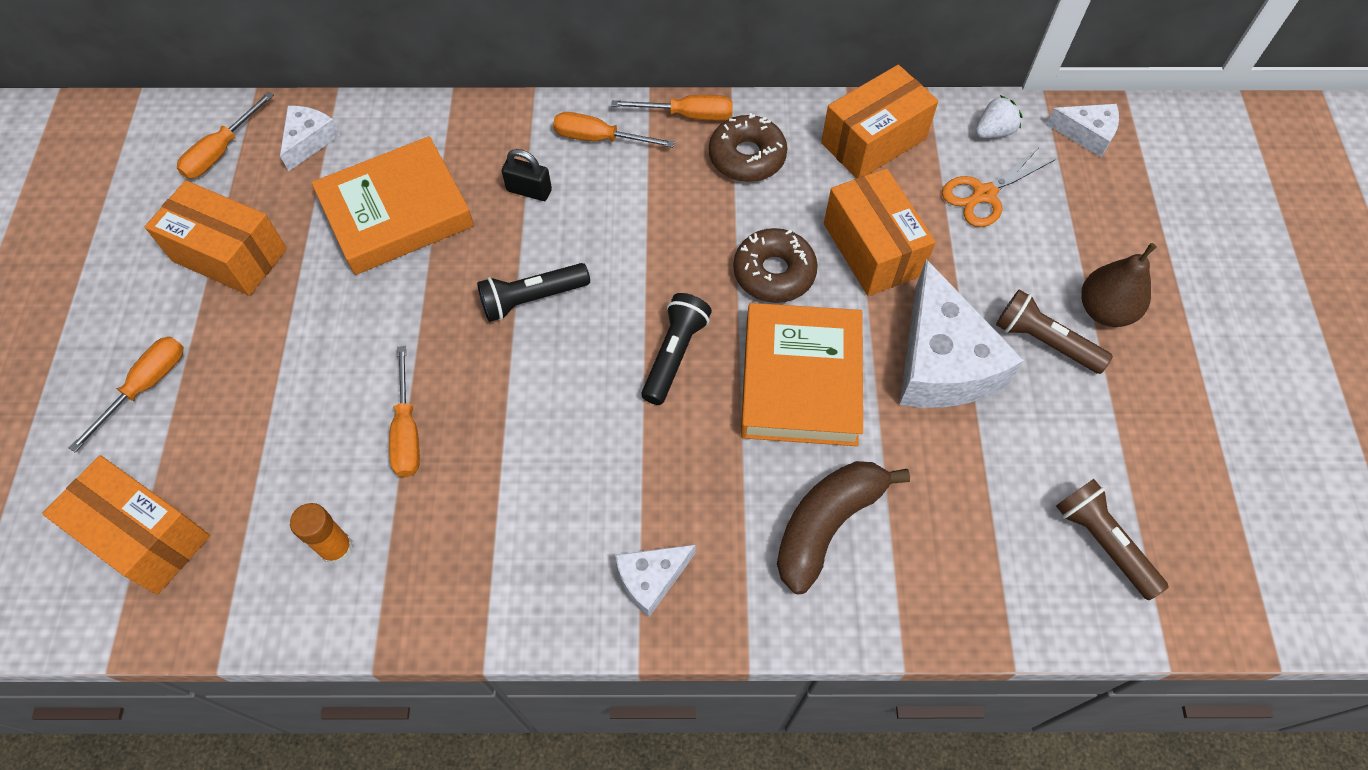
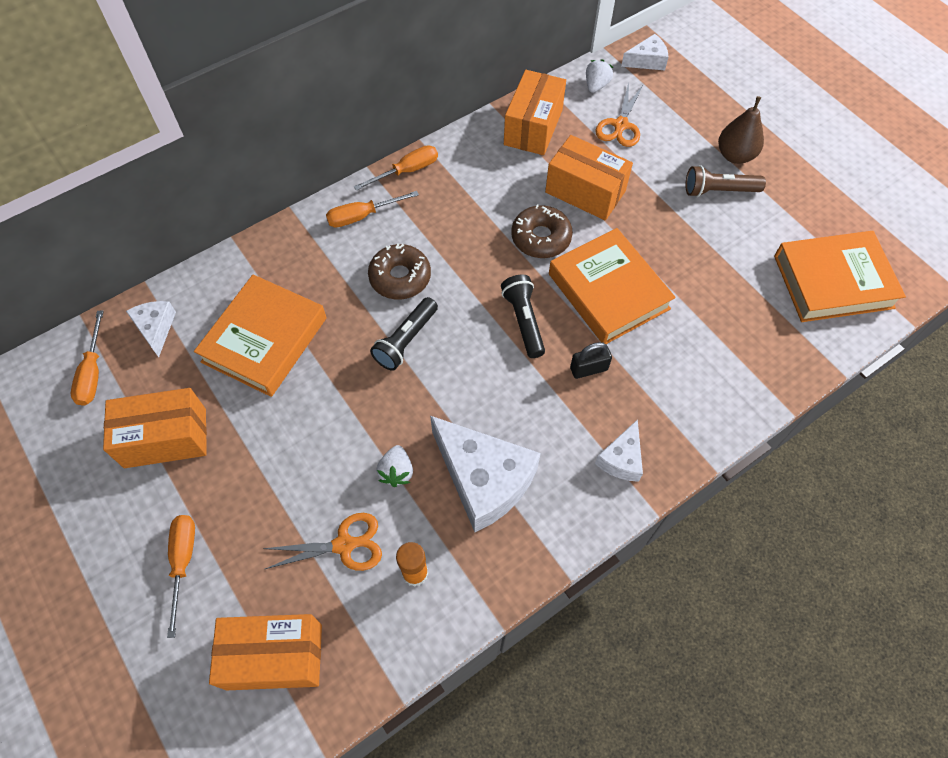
camera: 35 degrees left, 0 degrees up
orange screwdriver [389,346,420,477] -> white strawberry [376,445,413,487]
black padlock [502,149,552,201] -> black padlock moved to [570,342,612,379]
brown donut [709,113,787,182] -> brown donut moved to [368,243,431,299]
brown banana [777,461,910,594] -> none
white cheese [899,259,1024,408] -> white cheese moved to [430,416,541,532]
brown flashlight [1056,479,1169,600] -> orange book [774,231,906,322]
none -> orange scissors [263,513,382,571]

